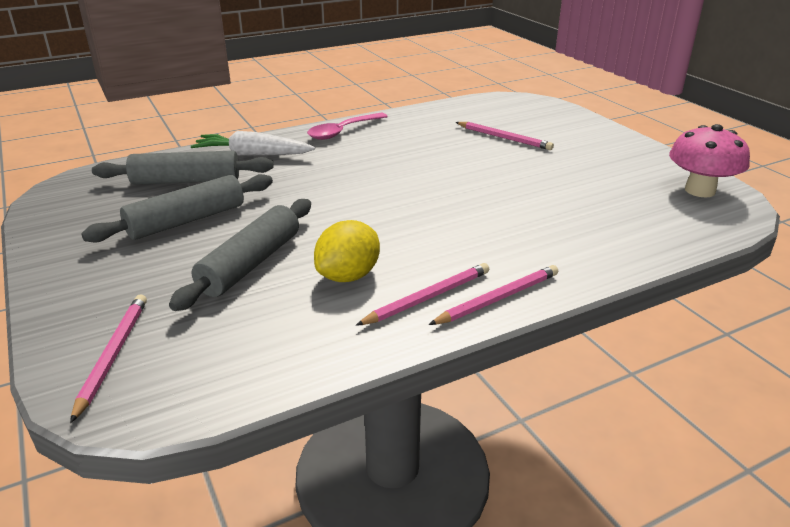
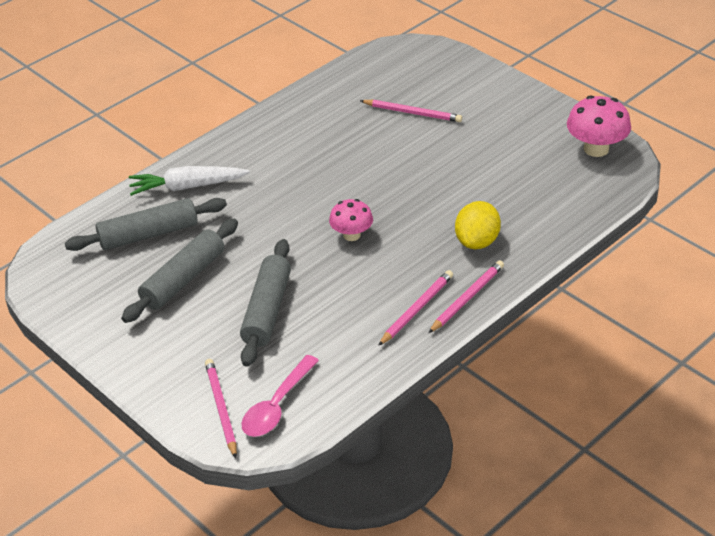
camera: 15 degrees left, 10 degrees up
pink spoon [307,113,388,140] -> pink spoon moved to [241,355,319,437]
yellow lemon [314,220,380,282] -> yellow lemon moved to [455,201,501,249]
none -> pink mushroom [329,199,373,241]

